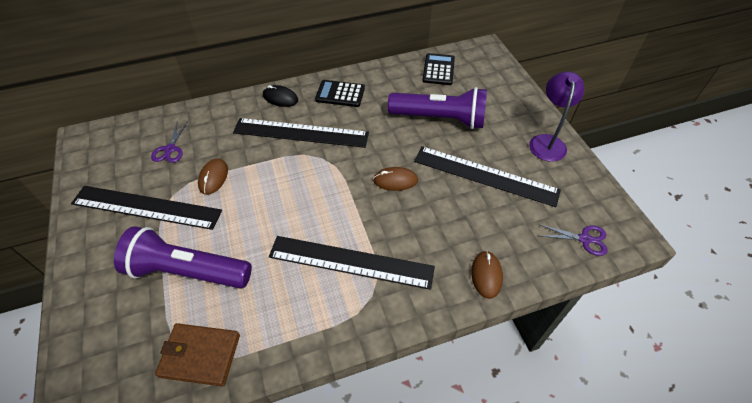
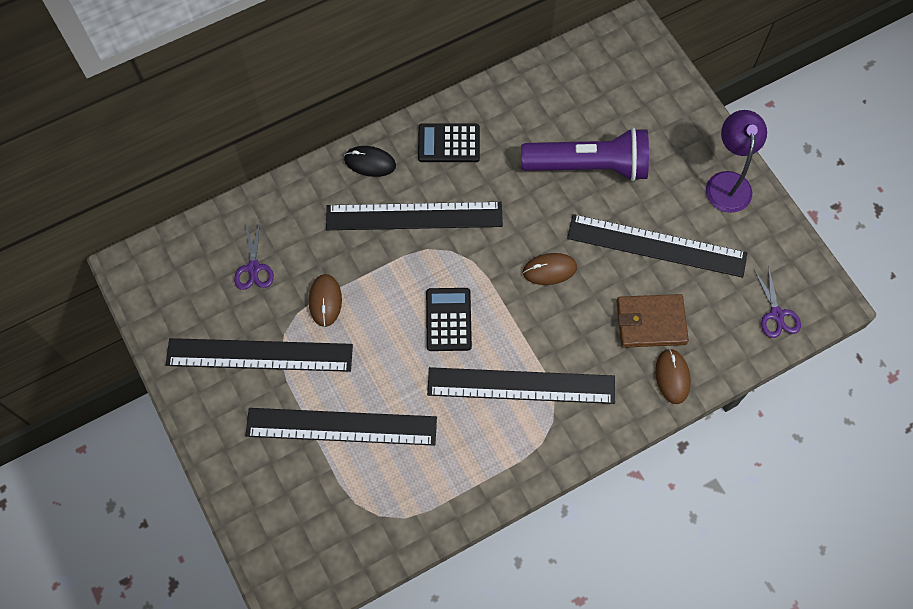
camera: 10 degrees left, 15 degrees up
purple flashlight [114,226,252,289] -> black ruler [245,408,437,446]
brown wallet [155,323,240,386] -> brown wallet moved to [617,294,689,348]
black calculator [422,53,455,85] -> black calculator moved to [426,288,472,351]
purple scissors [540,225,608,256] -> purple scissors turned 75 degrees clockwise [754,266,801,338]

